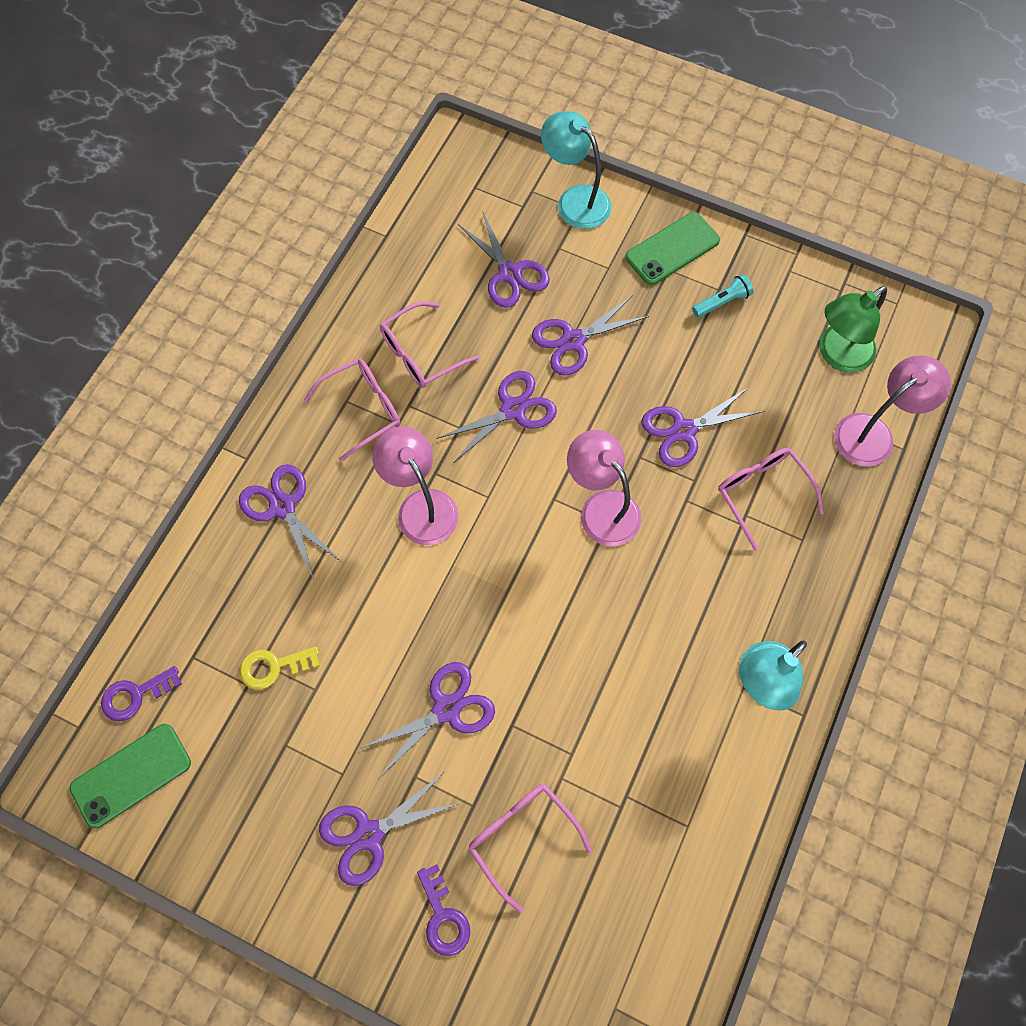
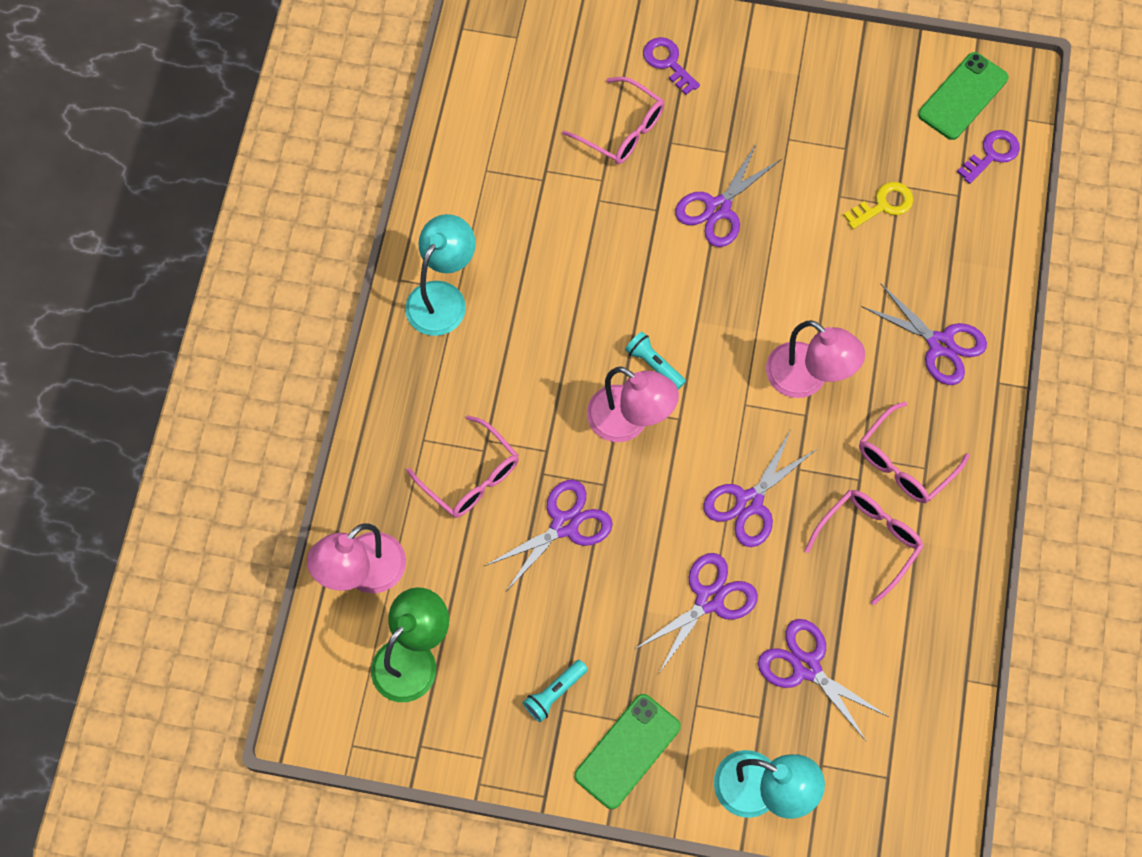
camera: 165 degrees right, 0 degrees up
purple scissors [319,772,460,886] -> none
none -> turquoise flashlight [625,332,686,390]

